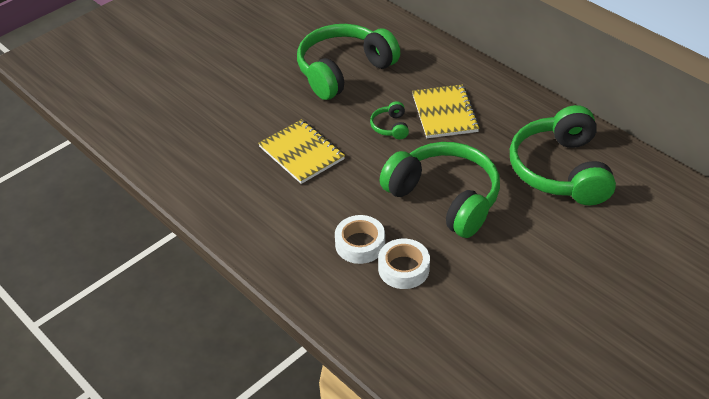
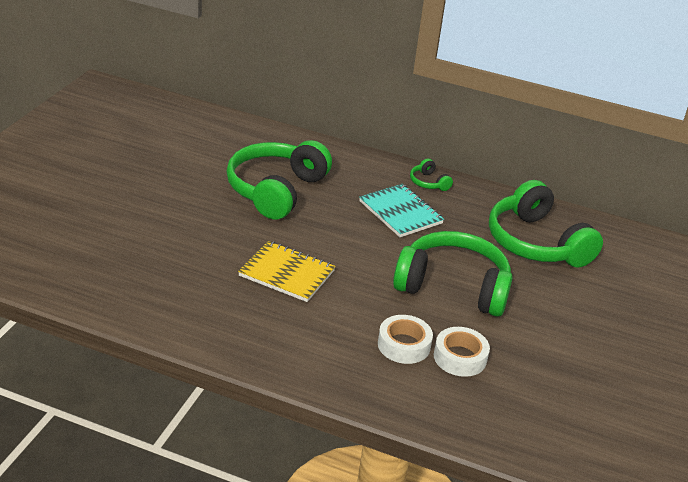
camera: 30 degrees left, 10 degrees down
green headphones [370,101,409,139] -> green headphones moved to [410,159,453,191]
yellow notebook [412,84,480,138] -> turquoise notebook [359,184,444,237]

